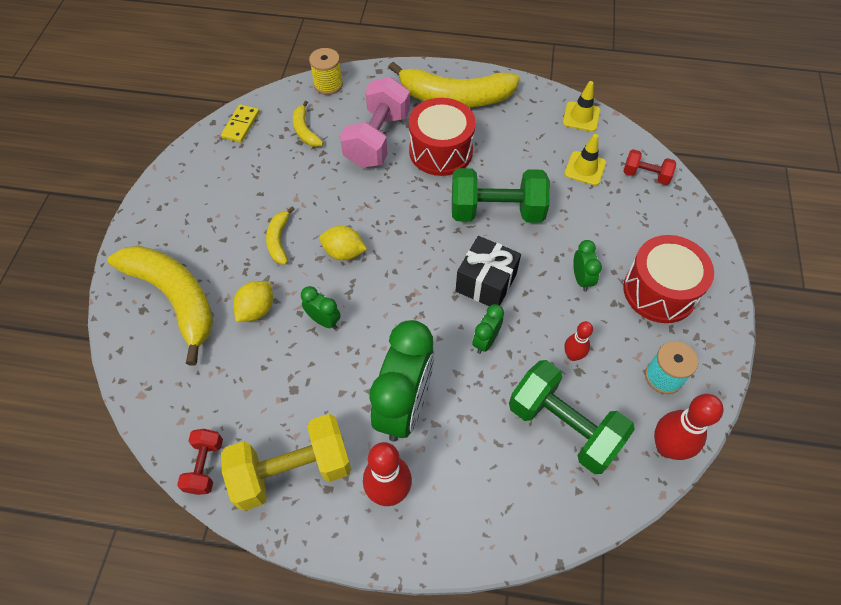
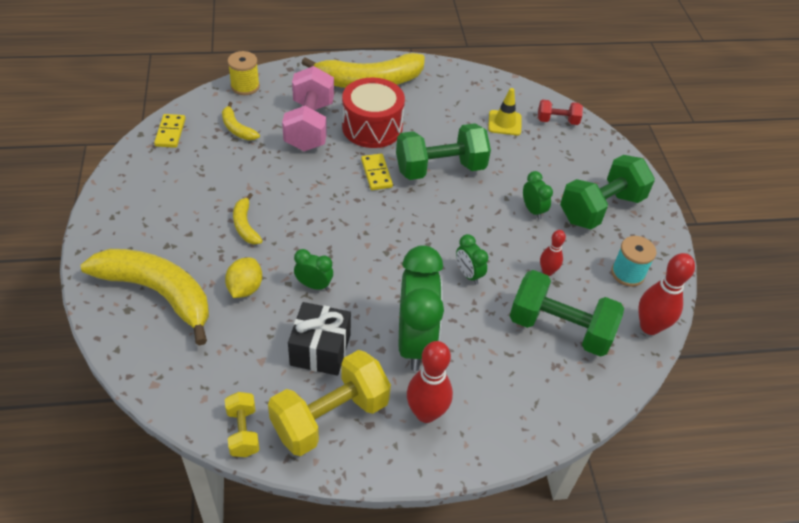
camera: 20 degrees left, 10 degrees down
red dumbbell [177,429,223,495] -> yellow dumbbell [225,392,260,457]
yellow lemon [320,226,367,260] -> none
black gift [456,236,521,306] -> black gift moved to [288,302,351,376]
green clock [472,304,504,354] -> green clock turned 45 degrees counterclockwise [456,234,488,285]
yellow traffic cone [563,81,600,132] -> none
red drum [623,235,714,323] -> green dumbbell [560,155,655,229]
none -> yellow domino [361,154,393,190]

